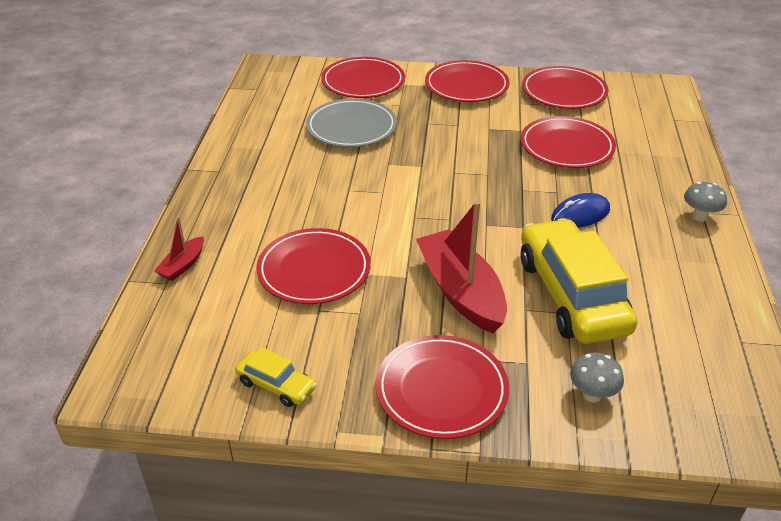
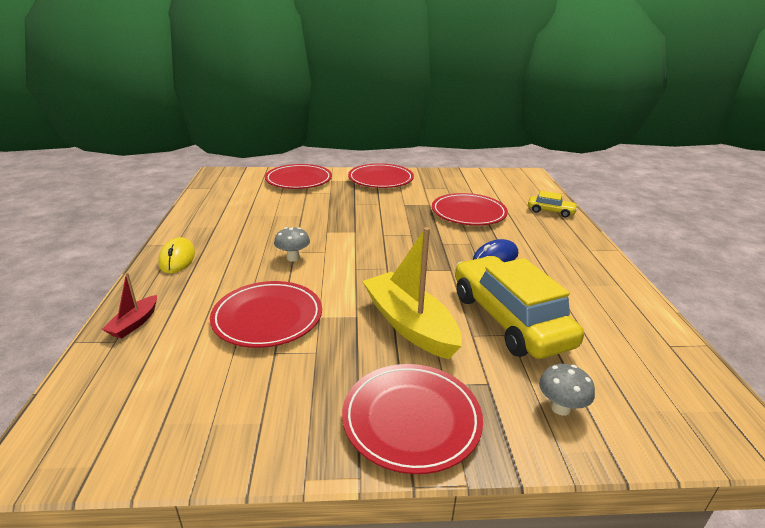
camera: 10 degrees left, 10 degrees down
yellow car [235,347,317,407] -> yellow car moved to [528,191,578,218]
grey plate [306,98,397,147] -> none
red boat [416,201,507,334] -> yellow boat [362,227,462,359]
red plate [522,66,608,109] -> none
grey mushroom [684,182,727,222] -> grey mushroom moved to [274,227,310,262]
none -> yellow mouse [158,237,195,273]

